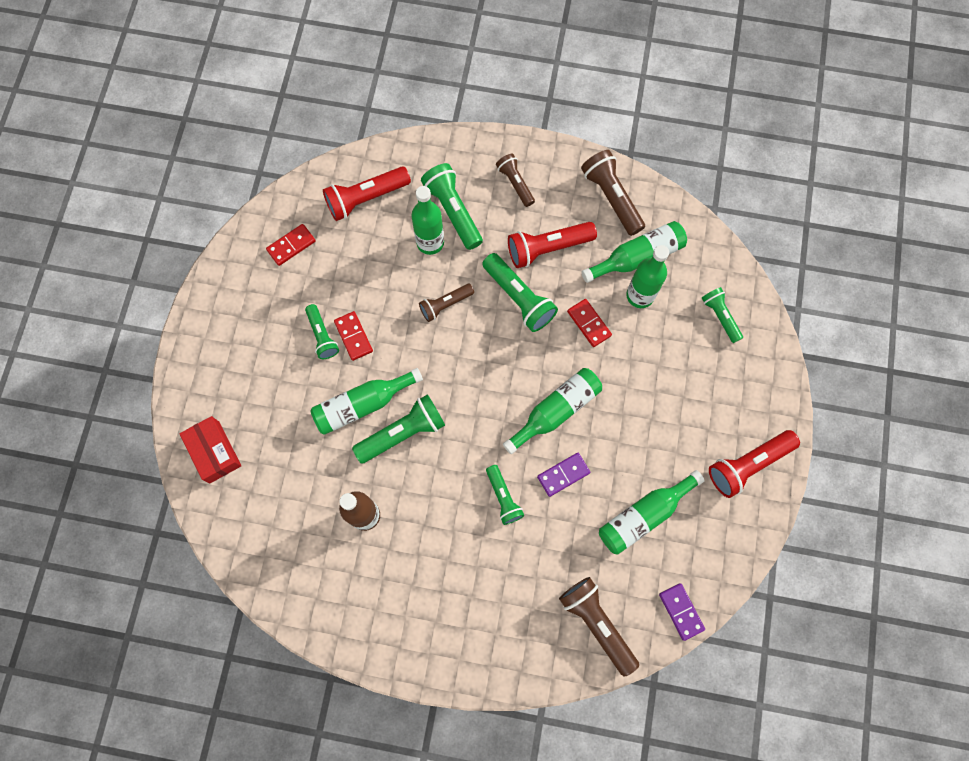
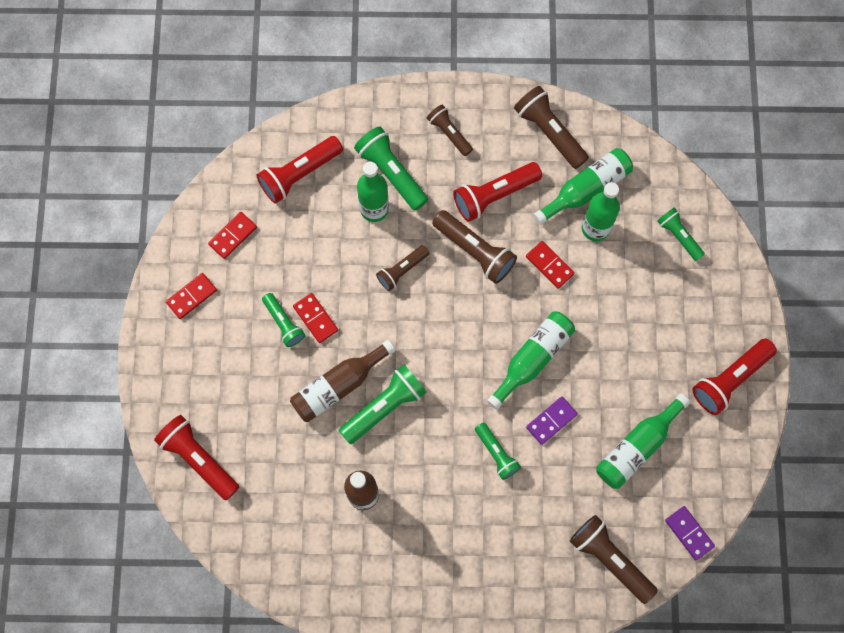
camera: 10 degrees left, 0 degrees up
red box [179,416,242,483] -> red flashlight [154,415,239,500]
green bottle [310,368,423,435] -> brown bottle [290,340,396,422]
green flashlight [482,253,558,332] -> brown flashlight [432,210,517,284]
none -> red domino [166,273,217,319]

